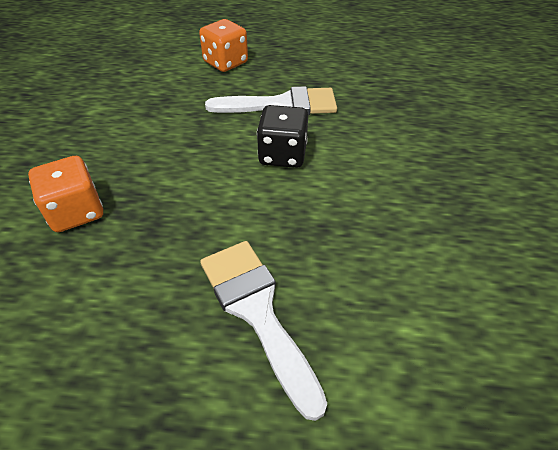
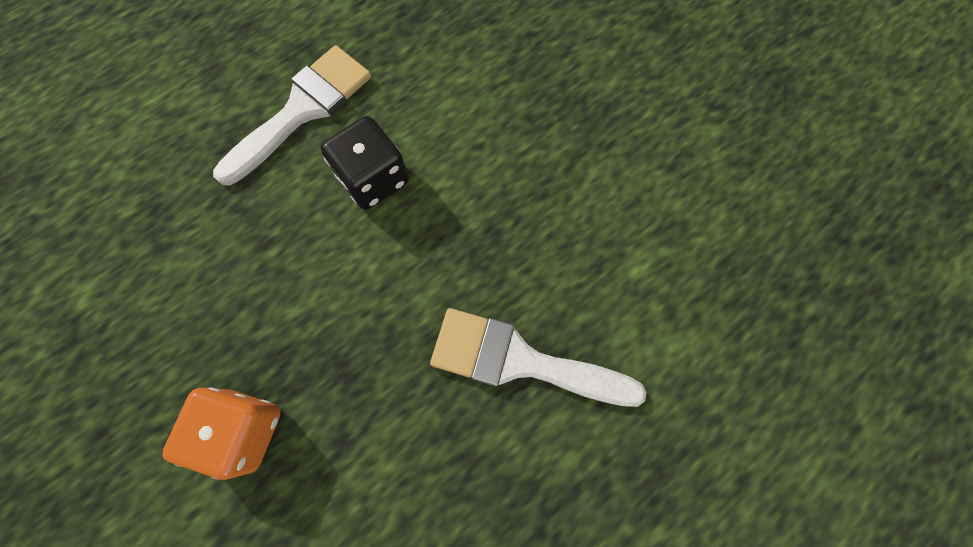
camera: 45 degrees left, 25 degrees up
orange dice [199,19,248,72] -> none

